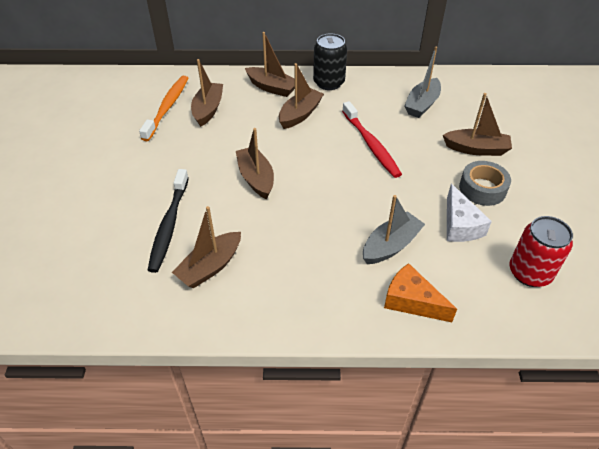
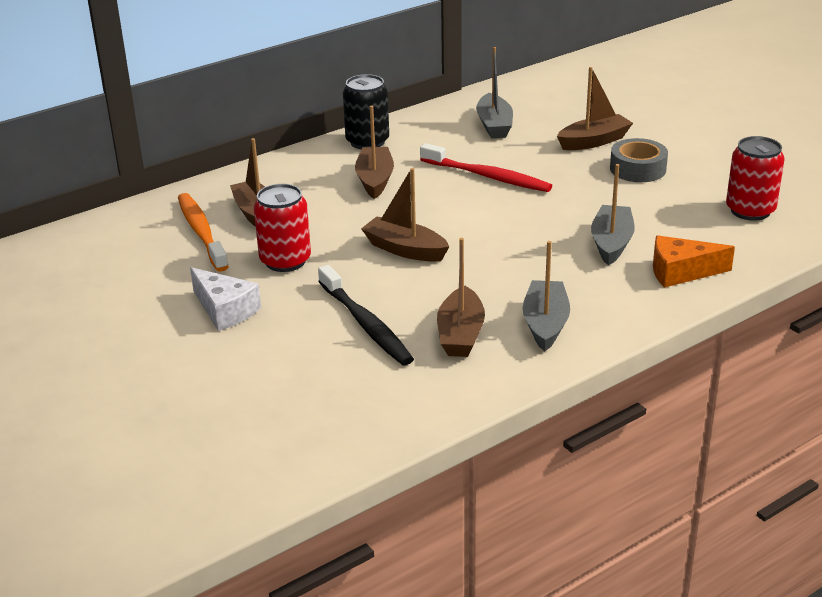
camera: 35 degrees left, 15 degrees down
brown boat [245,32,295,97] -> none
white cheese [447,184,492,242] -> white cheese moved to [190,267,261,331]
none -> red can [254,184,311,272]
none -> grey boat [523,241,570,351]

